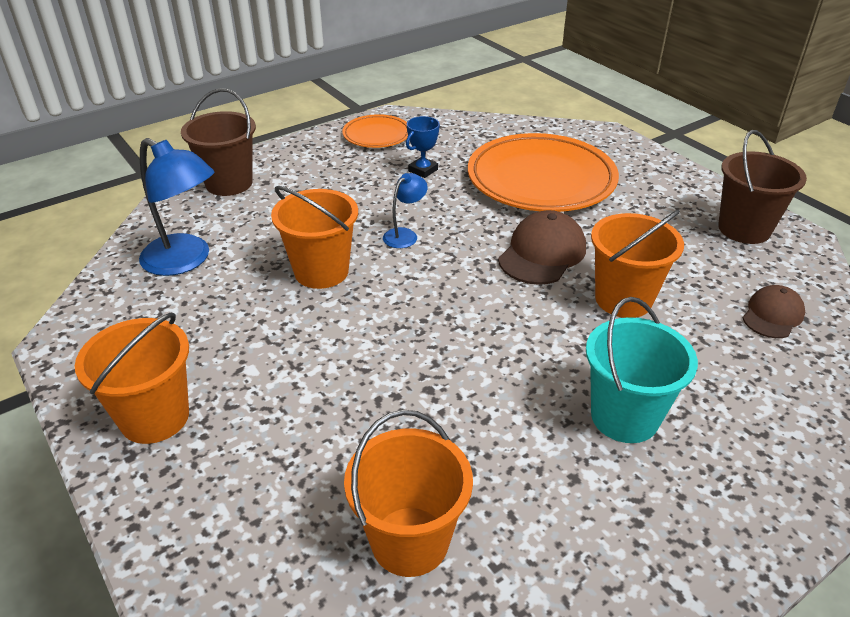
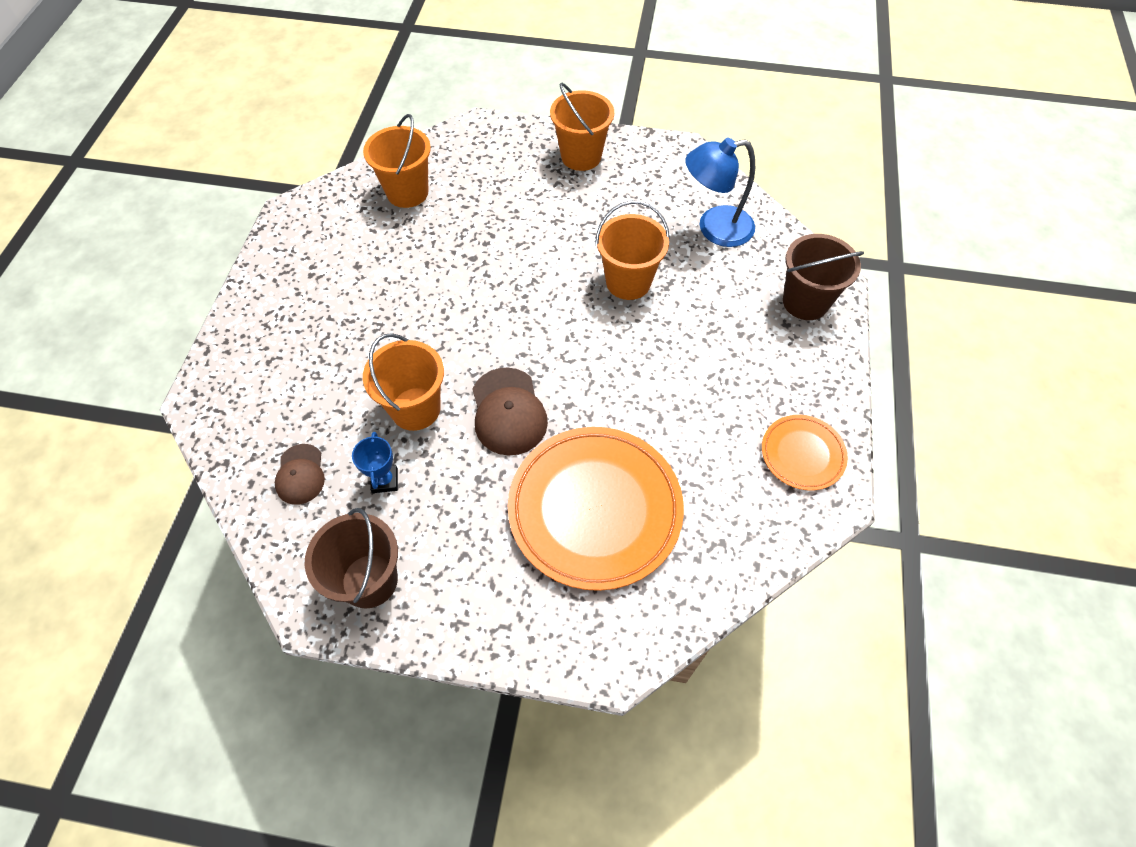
camera: 135 degrees right, 20 degrees up
blue lamp [383,173,428,248] -> none
blue trophy [406,116,440,178] -> blue trophy moved to [352,432,398,493]
turquoise bucket [586,297,698,443] -> none

